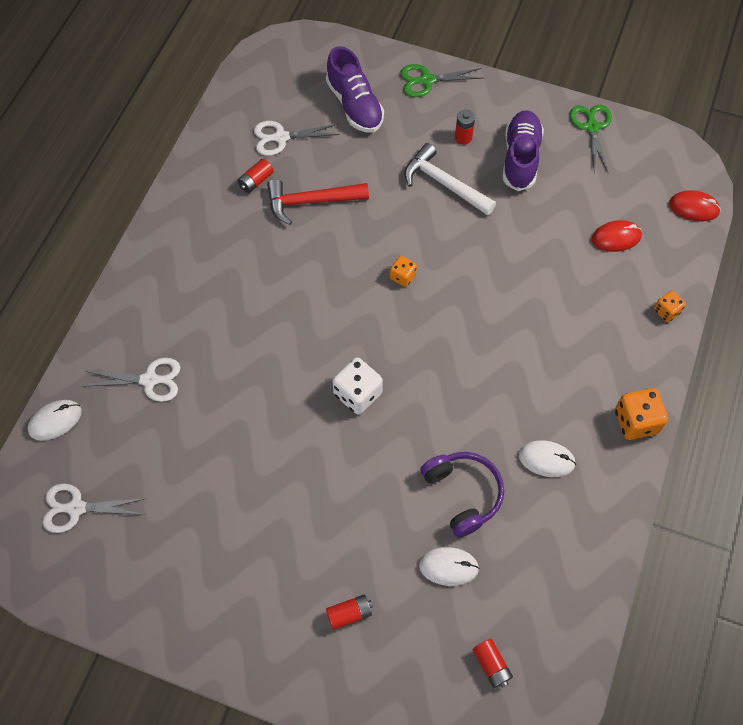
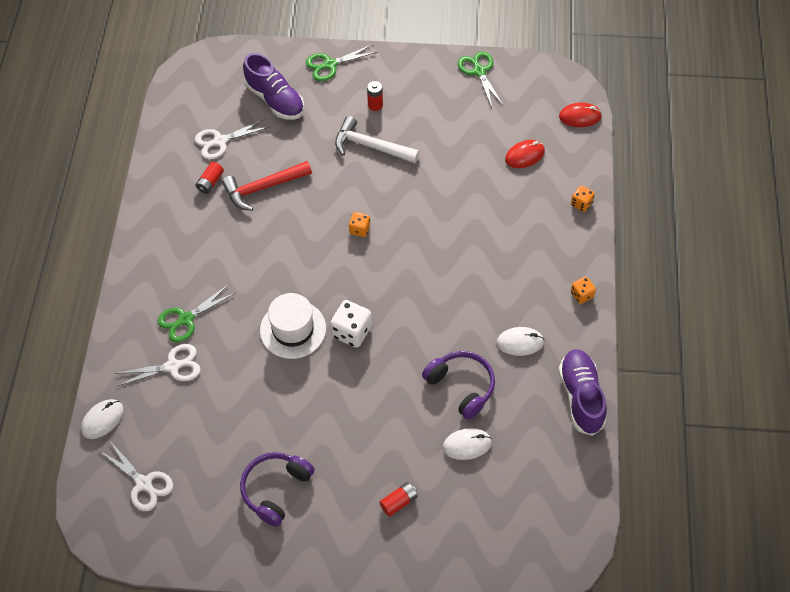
camera: 15 degrees left, 5 degrees down
white scissors [43,483,147,533] -> white scissors turned 120 degrees counterclockwise [100,441,173,511]
red battery [472,639,513,688] -> none
purple shoe [503,110,544,191] -> purple shoe moved to [559,349,607,436]
orange dice [615,388,668,440] -> orange dice [571,277,596,304], size x0.58
none -> green scissors [157,284,235,343]
none -> purple headphones [240,452,315,527]
none -> white hat [260,293,326,359]

